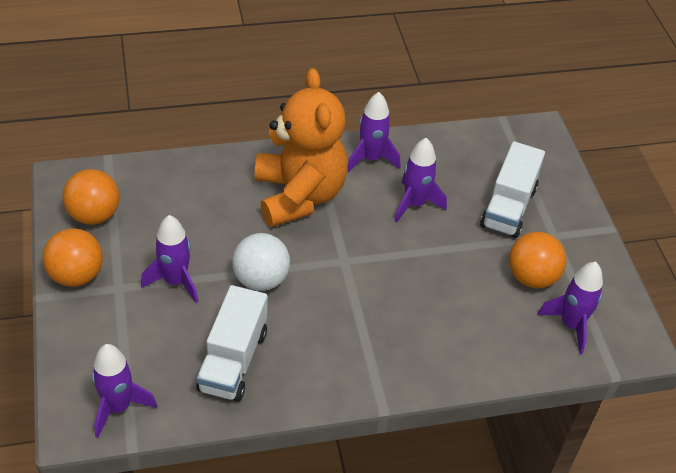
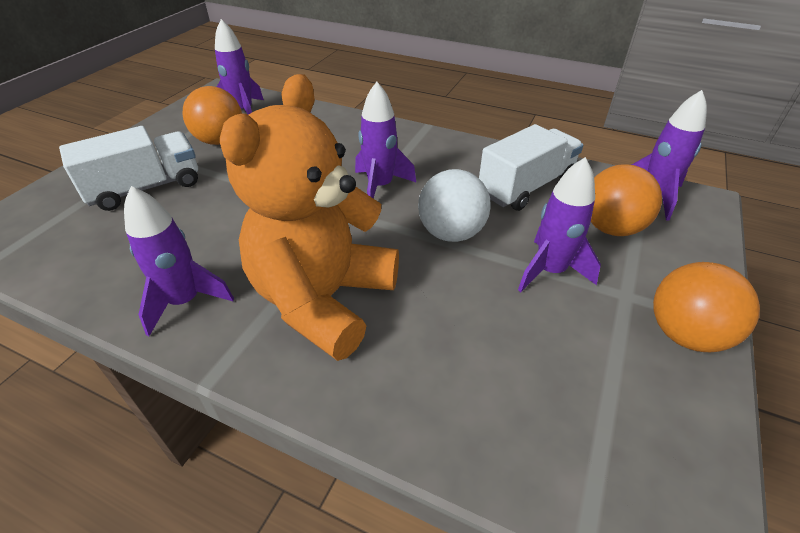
camera: 140 degrees left, 5 degrees down
orange ball [63,169,120,225] -> orange ball moved to [591,164,662,236]
purple rocket [395,138,447,223] -> purple rocket moved to [355,82,416,199]

